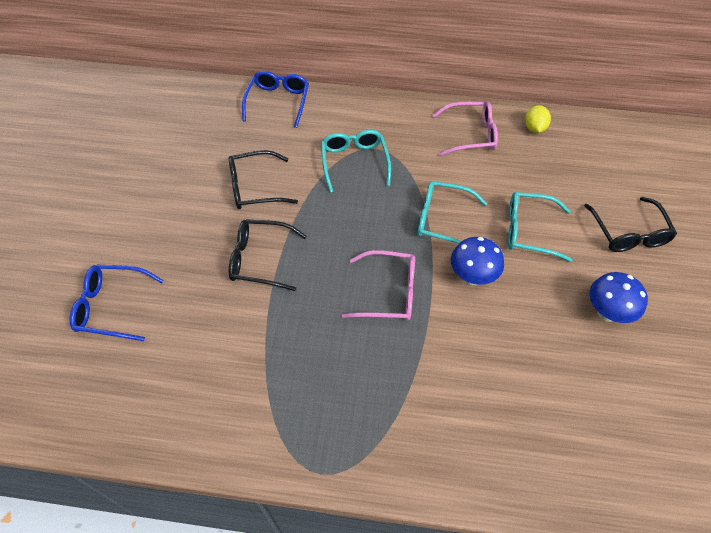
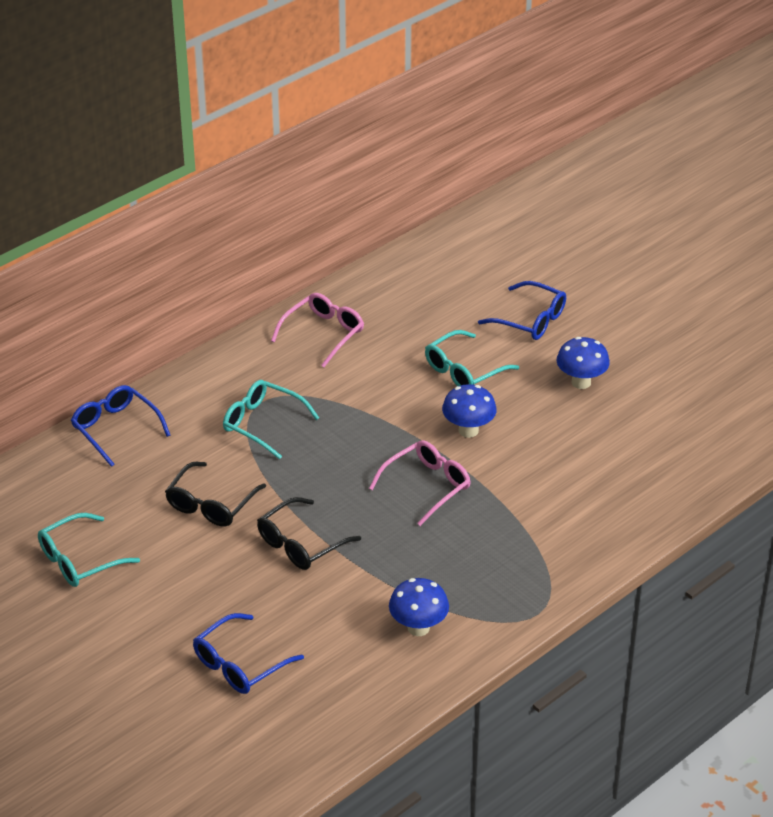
camera: 50 degrees left, 15 degrees down
turquoise glasses [417,181,487,244] -> turquoise glasses moved to [38,513,140,587]
yellow lemon [525,105,551,133] -> none
black glasses [584,197,677,252] -> blue glasses [478,281,566,340]
none -> blue mushroom [389,578,449,636]

